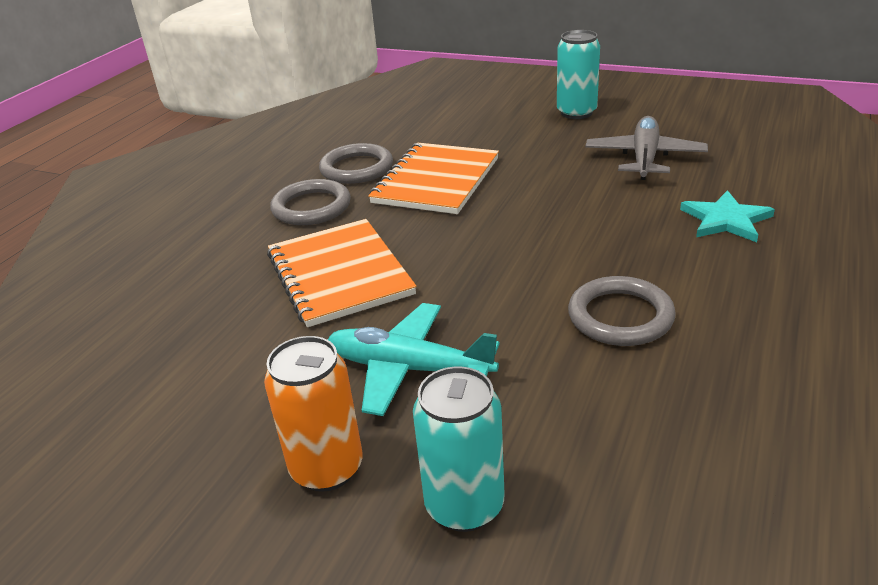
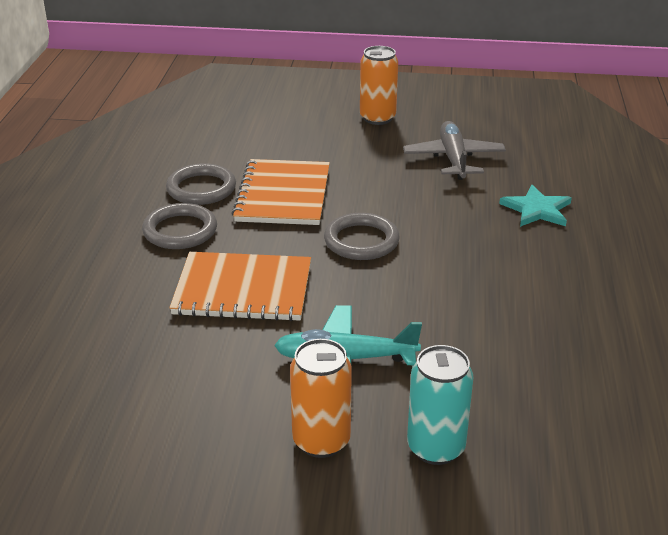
camera: 20 degrees left, 0 degrees up
orange notebook [267,219,417,327] -> orange notebook turned 45 degrees counterclockwise [169,252,311,321]
turquoise can [557,30,600,119] -> orange can [360,46,398,125]
grey ring [568,276,676,346] -> grey ring moved to [324,213,400,260]

